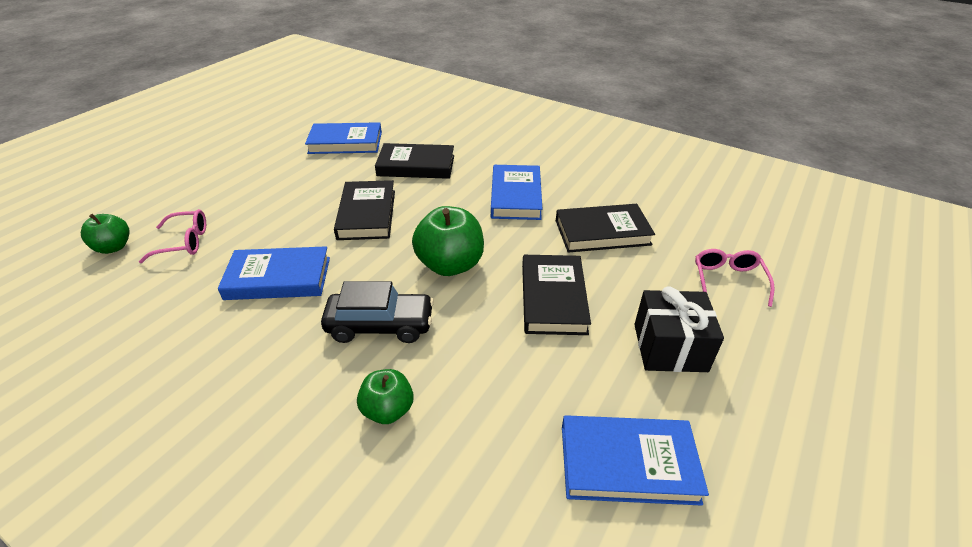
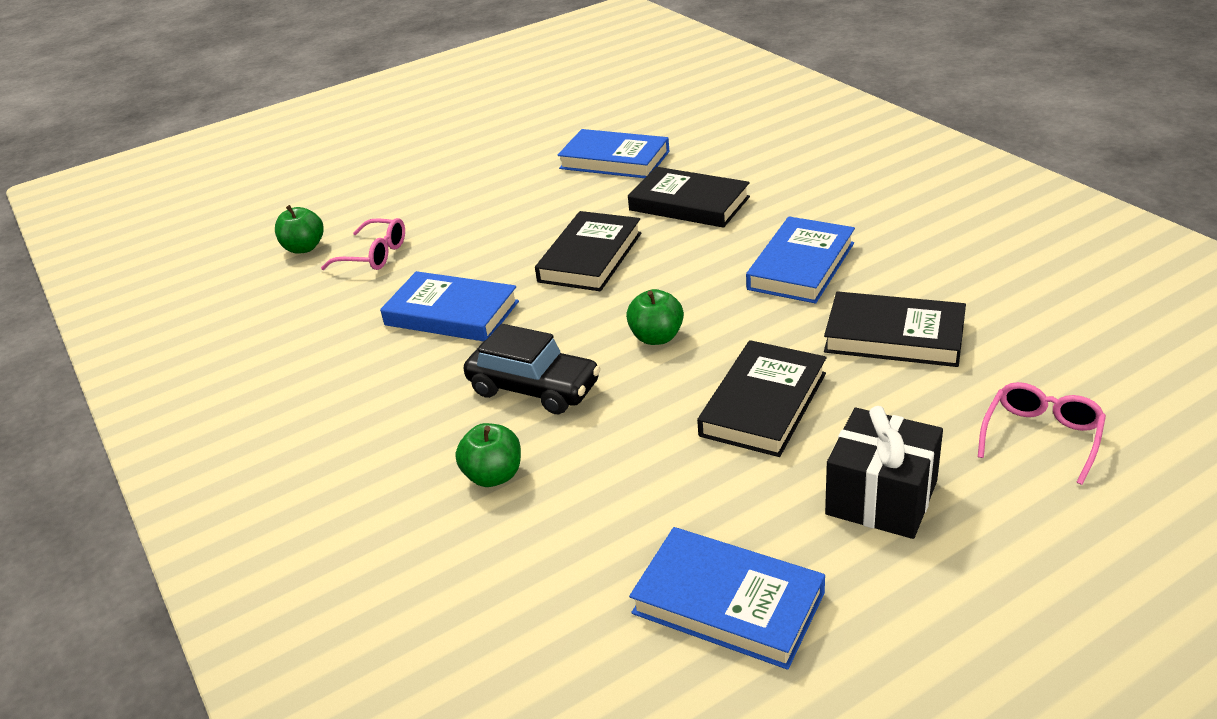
camera: 30 degrees right, 5 degrees down
green apple [412,206,484,276] -> green apple [626,289,684,345], size x0.60

